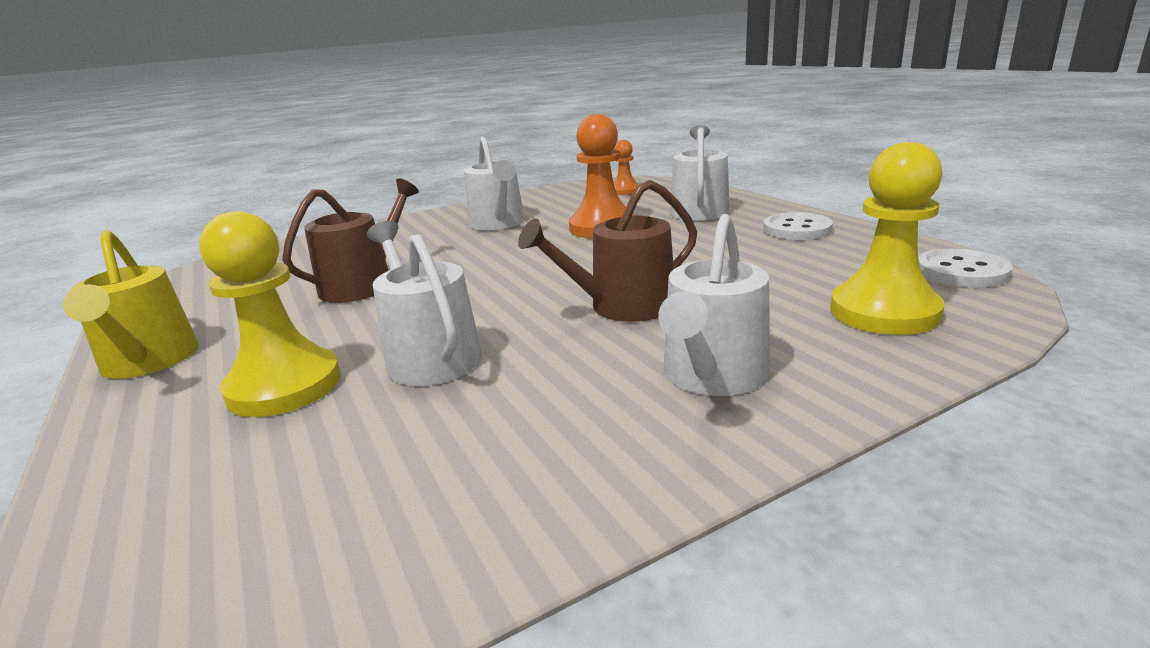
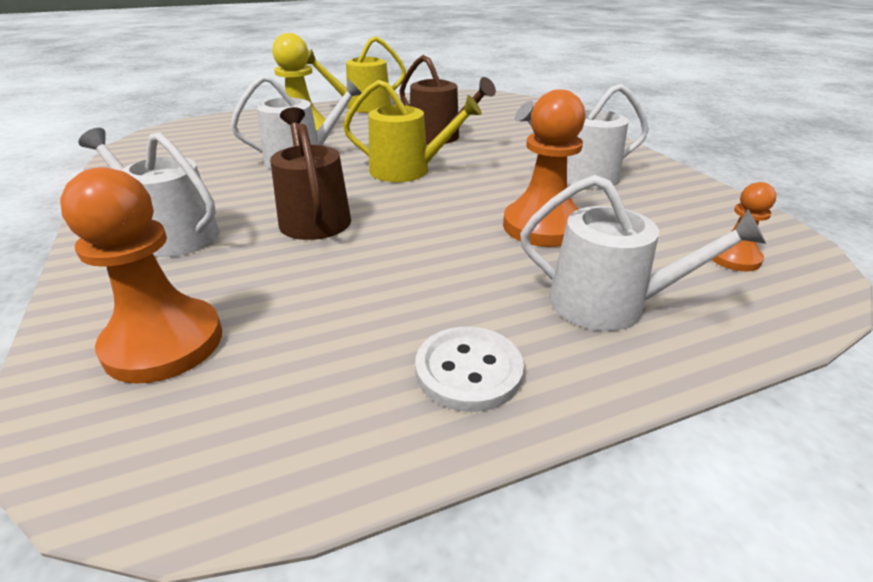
camera: 95 degrees right, 10 degrees up
yellow pawn [830,142,945,335] -> orange pawn [60,167,222,384]
white button [918,248,1013,287] -> none
none -> yellow watering can [343,80,482,182]

